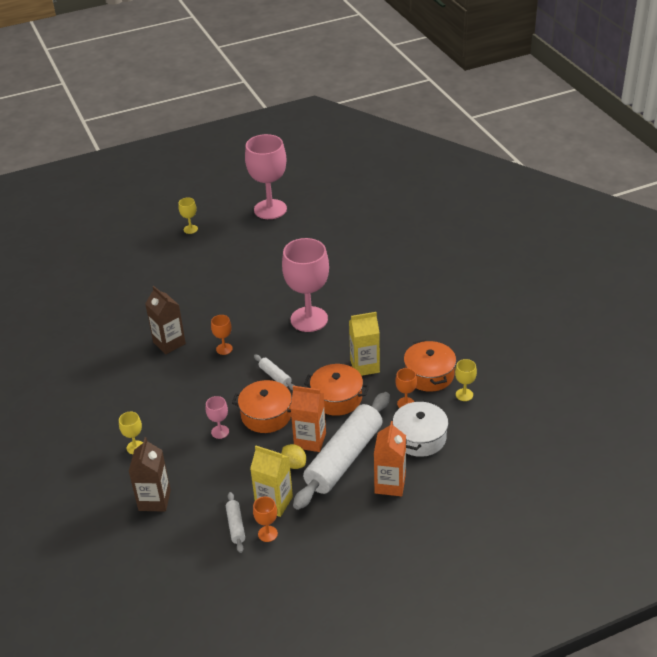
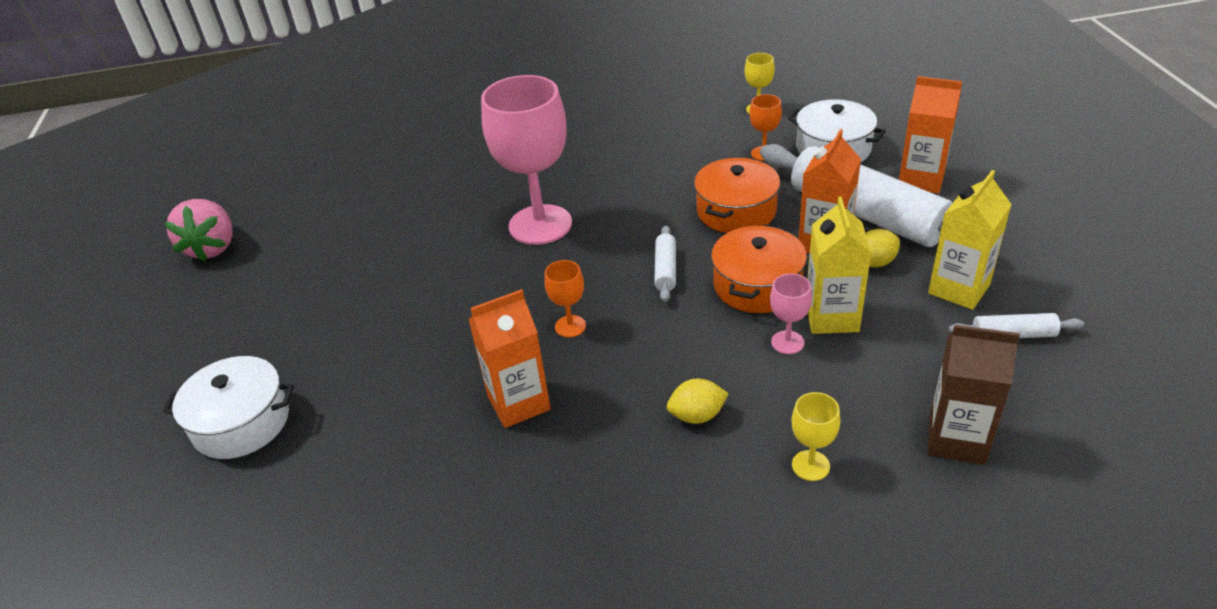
camera: 75 degrees left, 0 degrees up
brown carton [145,286,186,354] -> orange carton [468,289,551,428]
yellow goblet [179,197,198,234] -> none
pink goblet [245,134,287,219] -> pink strawberry [164,199,233,262]
orange goblet [253,497,278,542] -> none
white rolling pin [254,355,295,390] -> white rolling pin turned 60 degrees counterclockwise [654,225,676,302]
yellow carton [349,312,380,376] -> yellow carton moved to [807,197,871,334]
orange pot [404,340,456,392] -> none
none -> white pot [163,356,294,459]
none -> yellow lemon [667,379,729,424]

